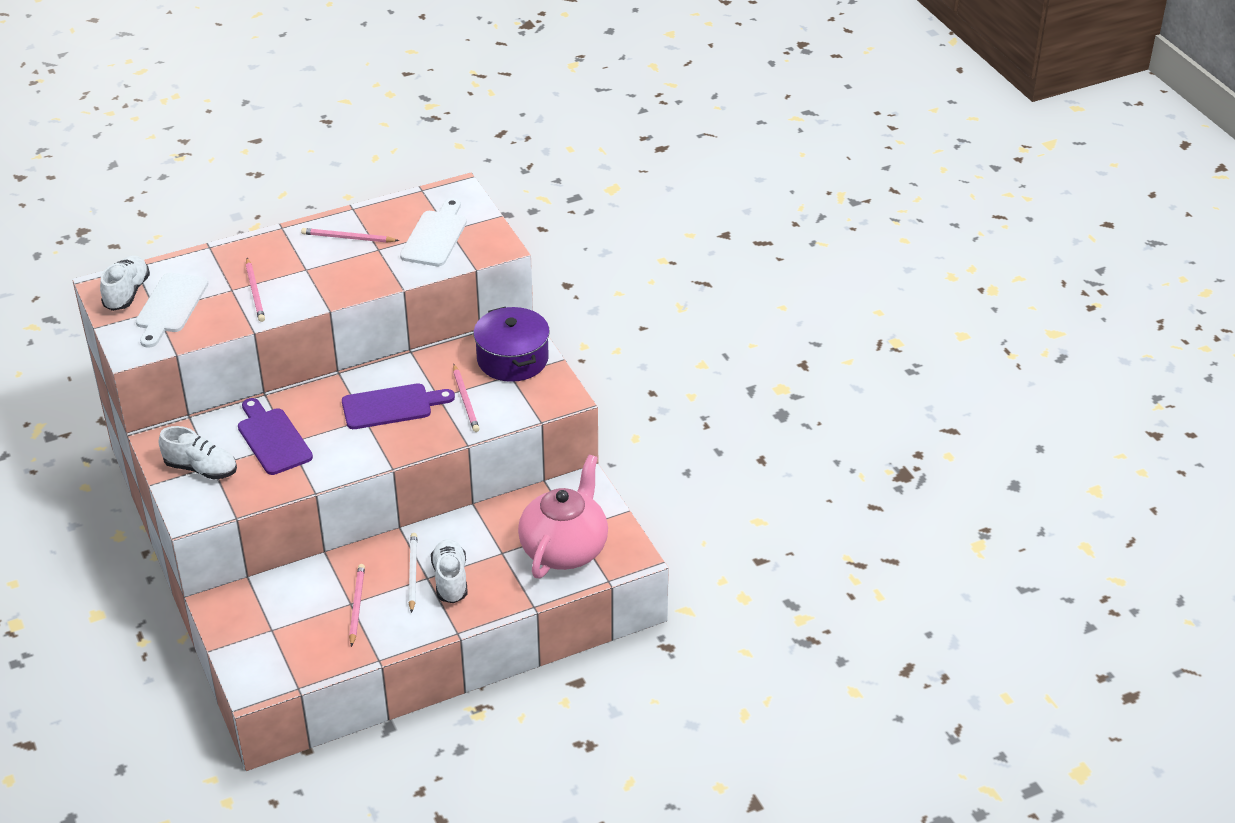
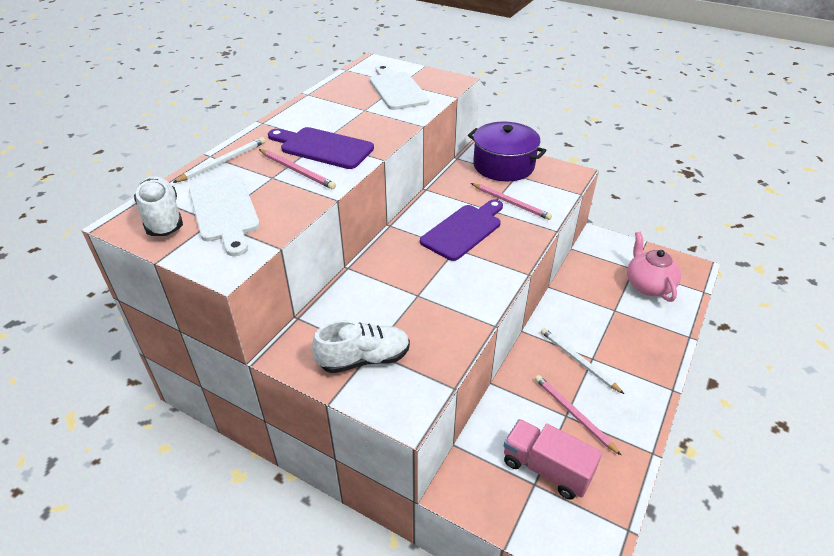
camera: 35 degrees left, 0 degrees up
purple cutting board [238,398,313,475] -> purple cutting board moved to [268,127,374,169]
pink pencil [301,228,399,242] -> none
white shoe [431,539,468,603] -> none
pink teapot [518,455,608,578] -> pink teapot [627,232,681,302], size x0.65
none -> white pencil [173,137,265,183]
none -> pink truck [504,419,602,500]

